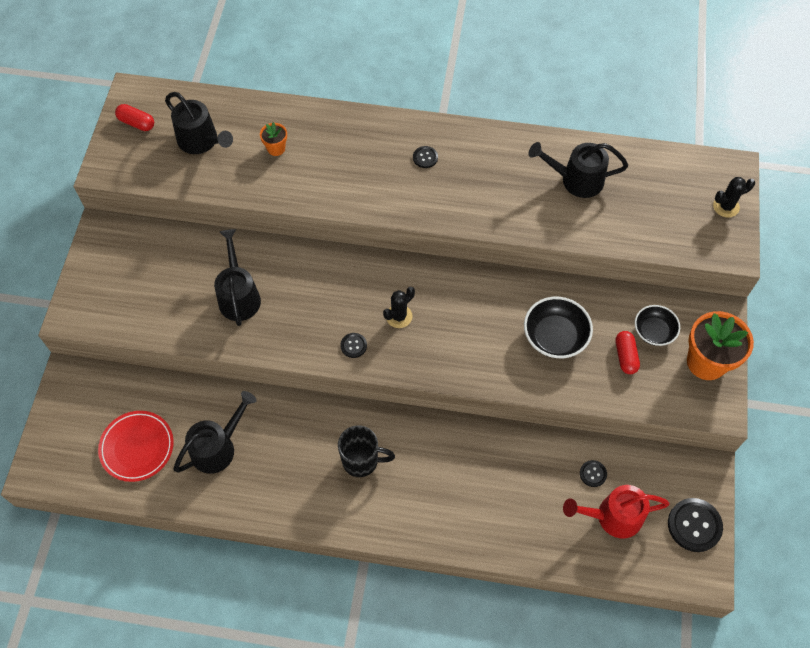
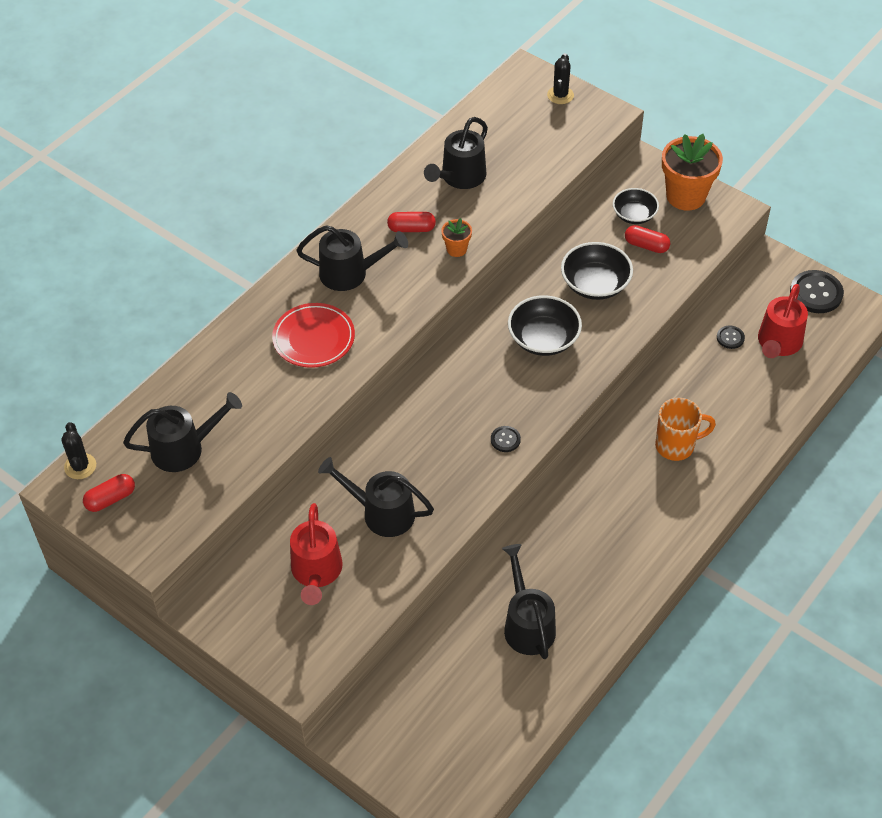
camera: 60 degrees left, 10 degrees down
red plate [98,411,174,482] -> red plate moved to [272,303,355,368]
orange flower pot [260,122,287,156] -> orange flower pot moved to [441,218,472,257]
black mug [338,425,395,477] -> none
black cactus [383,287,415,328] -> black cactus moved to [61,422,96,479]
black button [413,146,438,168] -> black watering can [296,225,408,291]
none -> red watering can [290,503,343,605]
none -> red capsule [387,212,436,232]
none -> black bowl [508,295,582,356]
none -> orange mug [655,398,716,461]

